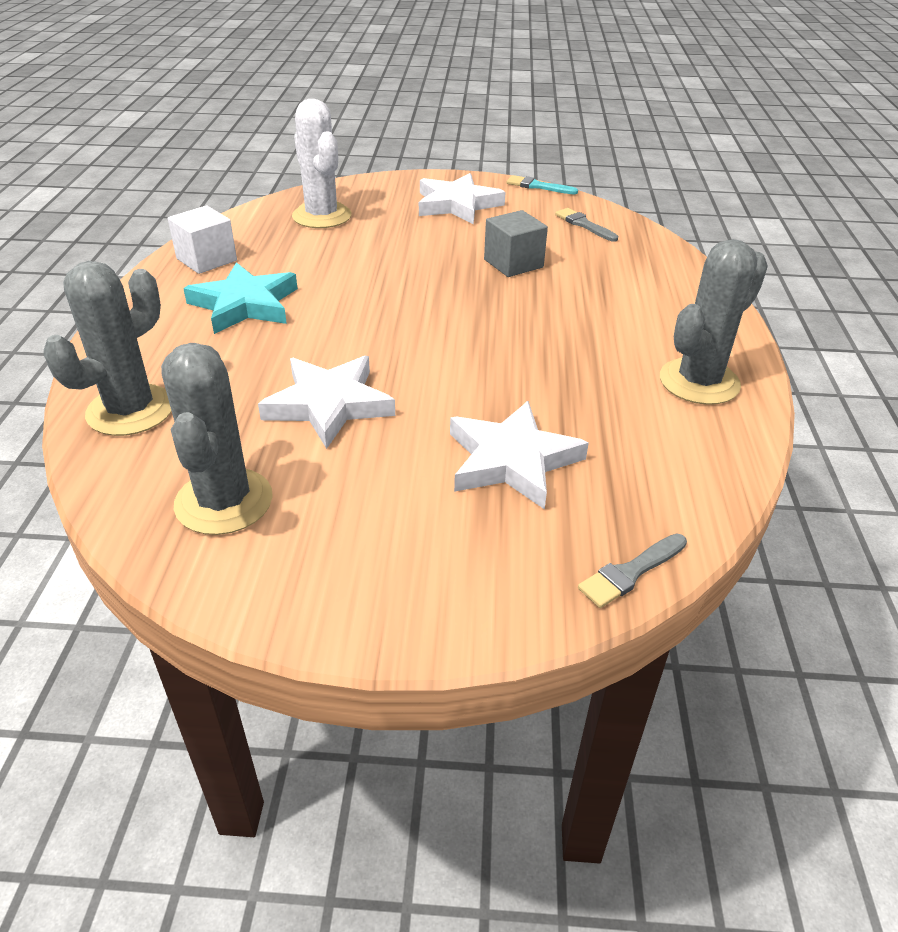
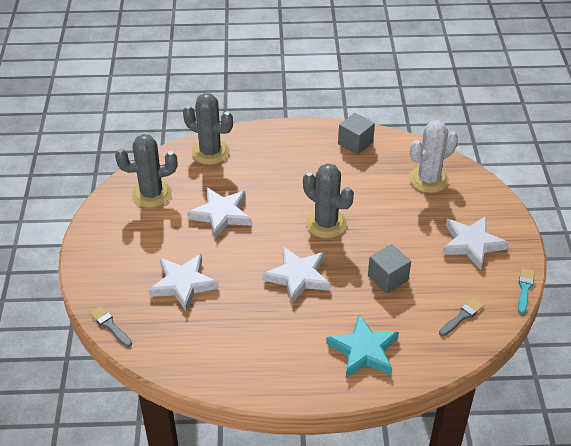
camera: 85 degrees right, 5 degrees up
white cube [168,205,237,274] -> grey cube [338,113,375,155]
turquoise star [183,262,298,334] -> turquoise star moved to [326,314,399,378]
grey cactus [660,239,768,405] -> grey cactus moved to [303,163,354,238]
none -> white star [262,246,331,304]

